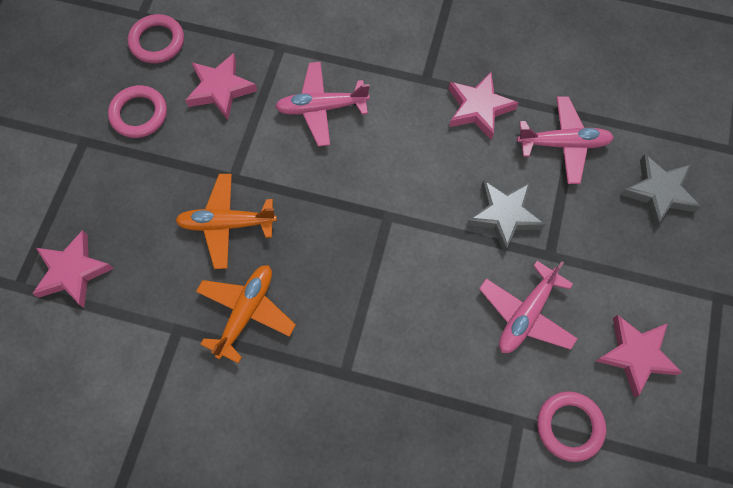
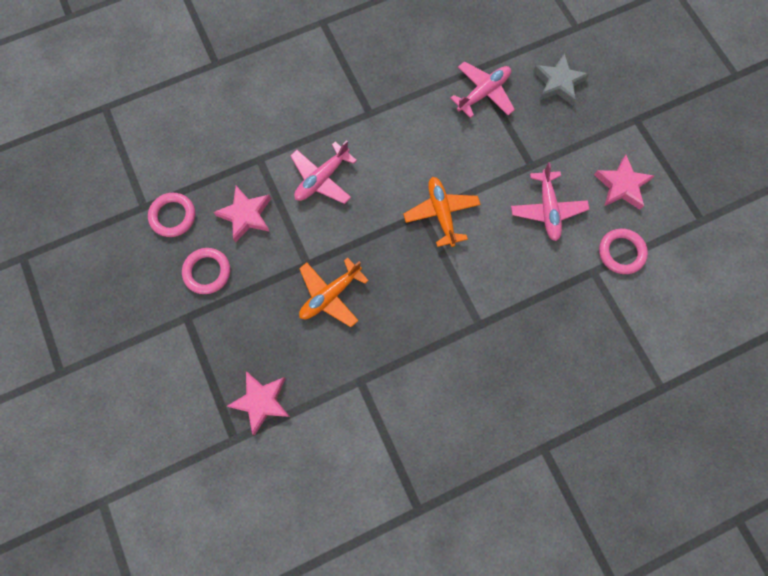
camera: 40 degrees left, 5 degrees up
orange plane [196,265,296,364] -> orange plane moved to [403,177,481,247]
pink star [449,72,519,140] -> none
grey star [467,180,545,253] -> none

